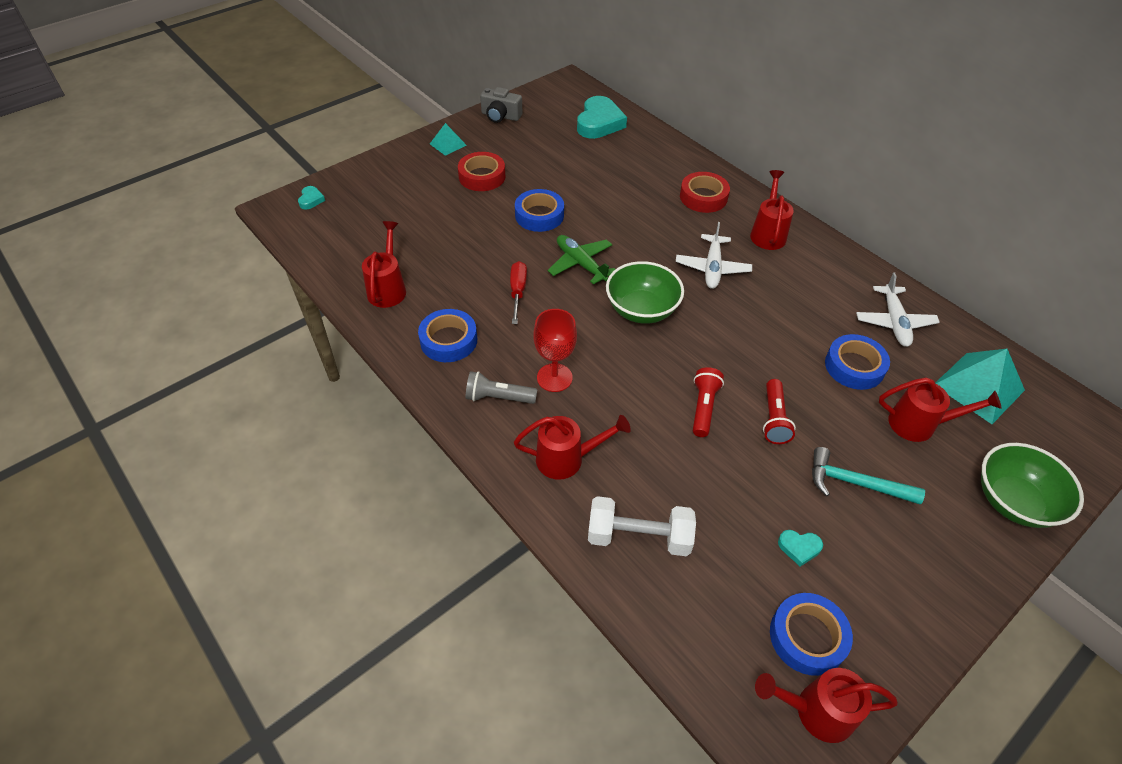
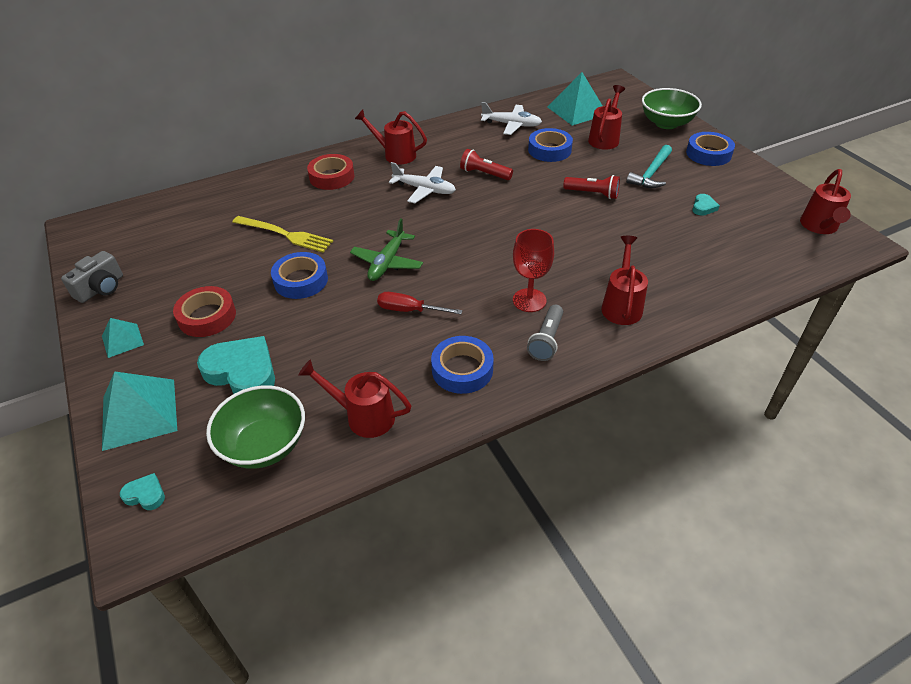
camera: 75 degrees left, 5 degrees down
green plane [548,235,615,285] -> green plane turned 45 degrees counterclockwise [350,218,423,281]
turquoise heart [577,96,627,139] -> turquoise heart moved to [197,336,275,394]
white dumbbell [588,496,696,556] -> none
green bowl [606,261,684,324] -> green bowl moved to [206,385,305,469]
red flashlight [693,367,724,437] -> red flashlight moved to [460,149,513,180]
blue tape [770,593,853,676] -> blue tape moved to [686,132,735,166]
none -> turquoise pyramid [102,371,177,451]
none -> yellow fork [232,216,333,252]

